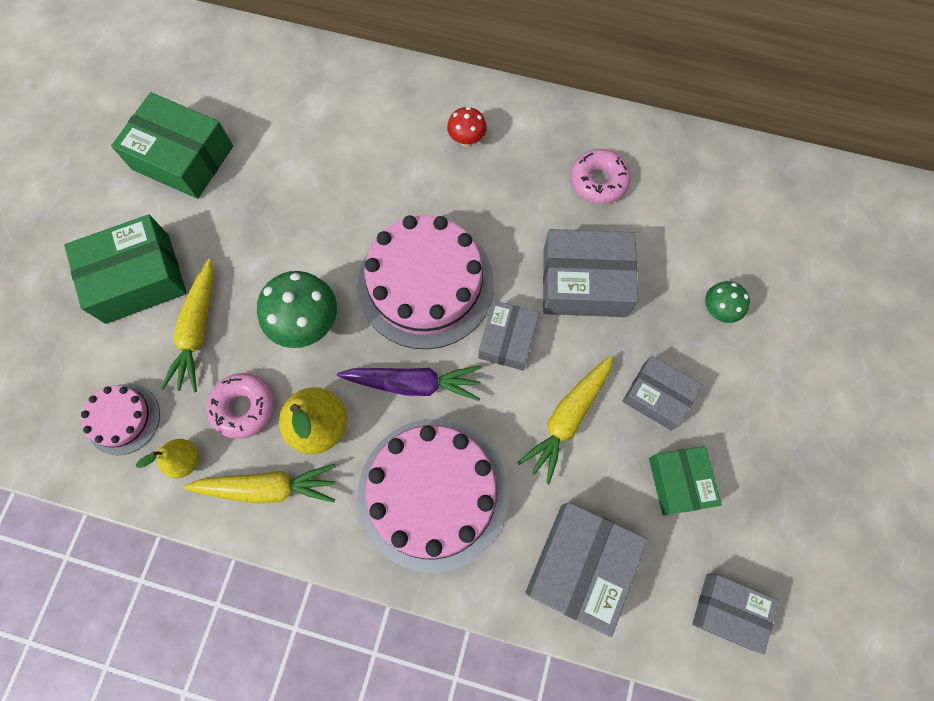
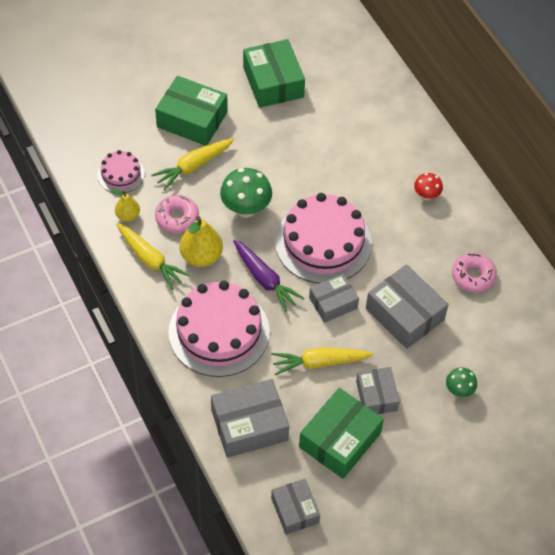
camera: 45 degrees right, 15 degrees down
green box [649,446,722,516] -> green box [299,388,384,479], size x1.59

